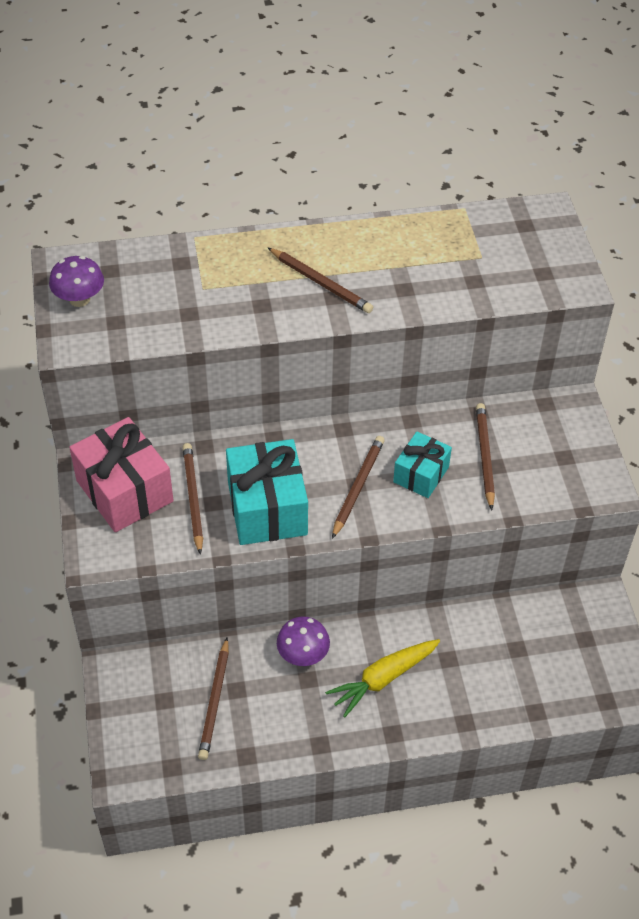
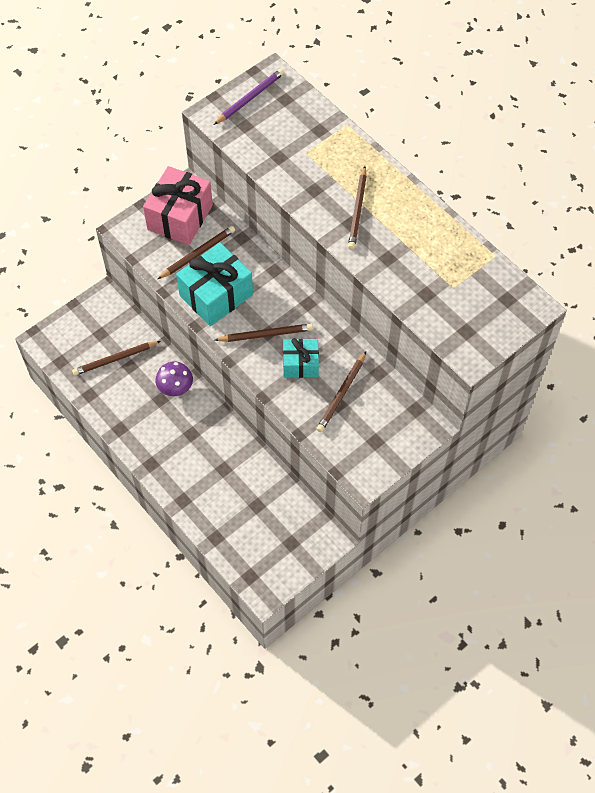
camera: 60 degrees right, 10 degrees up
purple mushroom [49,256,104,307] -> purple pencil [214,68,285,125]
yellow carrot [325,639,440,717] -> none
brown pencil [476,403,495,510] -> brown pencil turned 150 degrees clockwise [316,352,366,432]

